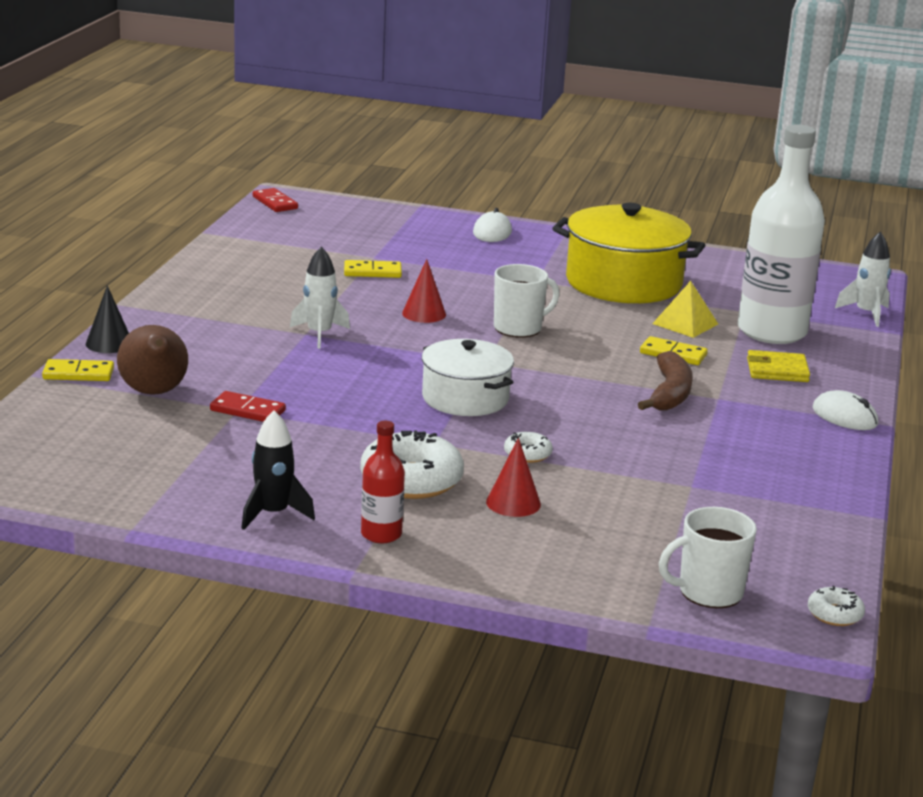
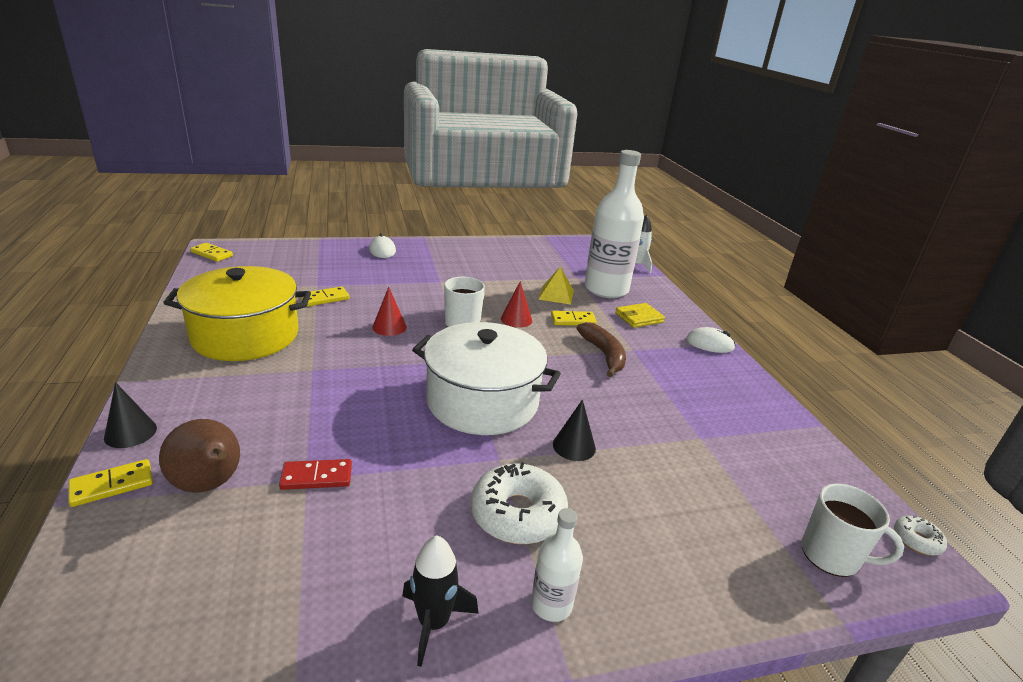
camera: 30 degrees left, 5 degrees up
red domino [253,188,298,212] -> yellow domino [190,243,233,262]
white rocket [290,246,350,349] -> none
red bottle [361,421,405,543] -> white bottle [531,508,583,622]
white pot [422,339,514,416] -> white pot [412,322,561,435], size x1.57
red cone [486,438,541,517] -> red cone moved to [501,281,532,328]
white donut [504,432,553,463] -> black cone [553,399,596,461]
yellow pot [552,202,705,303] -> yellow pot moved to [163,266,311,361]
white mug [659,507,757,608] -> white mug turned 105 degrees counterclockwise [801,484,904,577]

